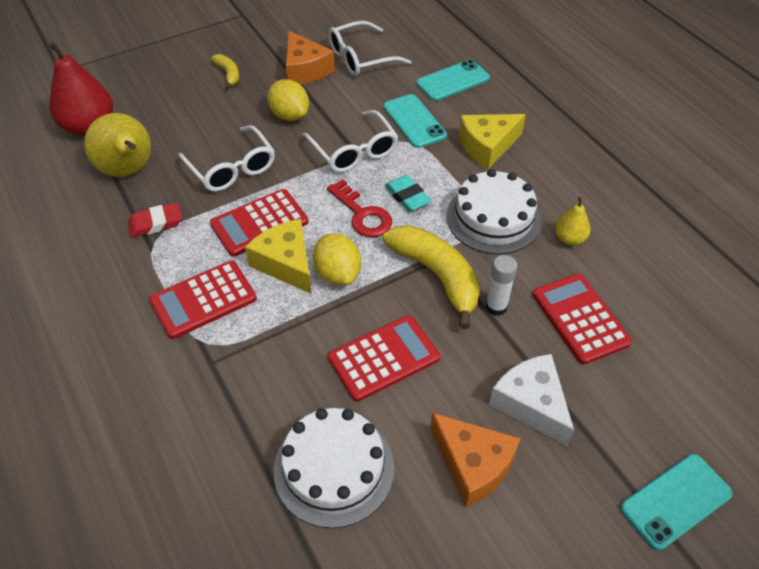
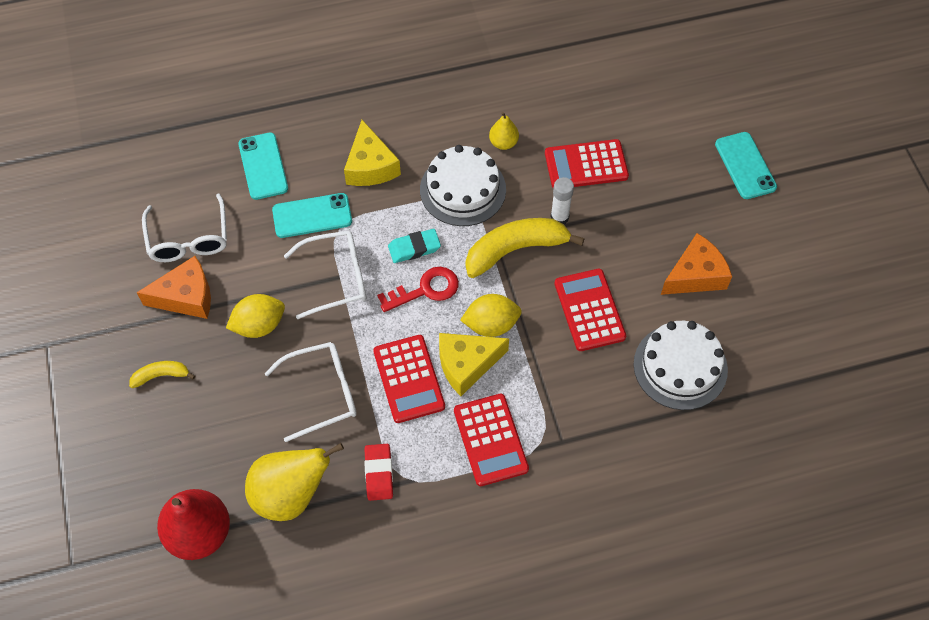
camera: 75 degrees left, 10 degrees up
white cheese [489,354,574,446] -> none

